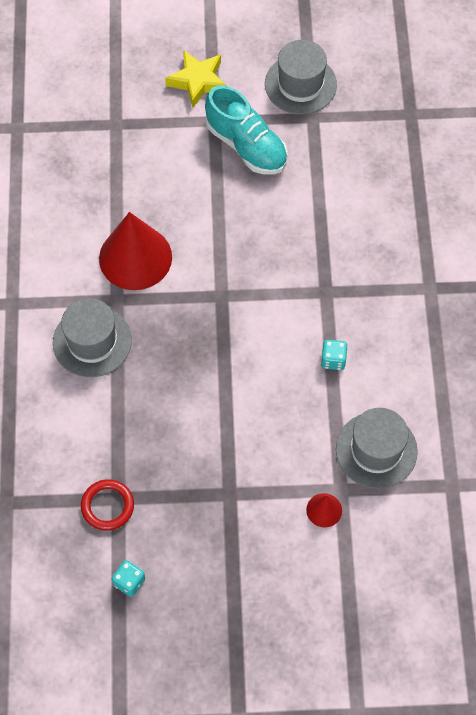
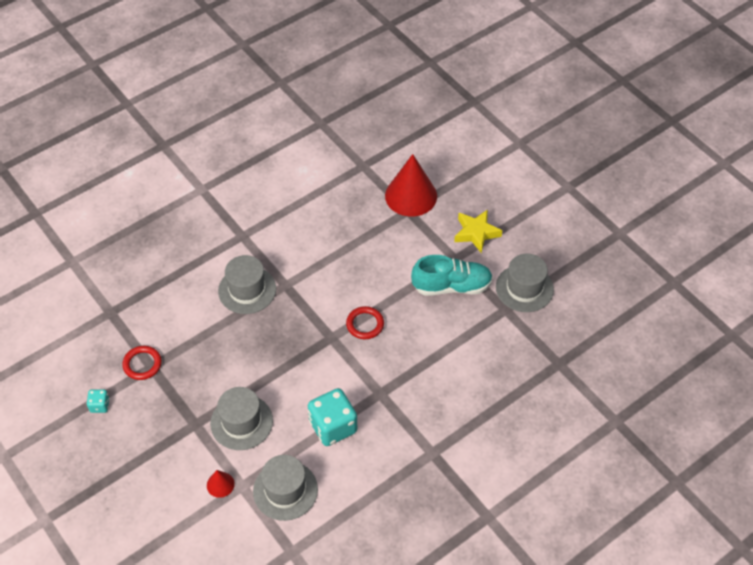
camera: 55 degrees right, 10 degrees down
red cone [99,212,172,290] -> red cone moved to [385,154,437,217]
turquoise shoe [205,85,288,175] -> turquoise shoe turned 105 degrees counterclockwise [411,255,493,296]
turquoise dice [321,340,348,370] -> turquoise dice [308,388,357,446], size x2.09
none -> grey hat [210,387,273,450]
none -> red ring [346,306,384,339]

